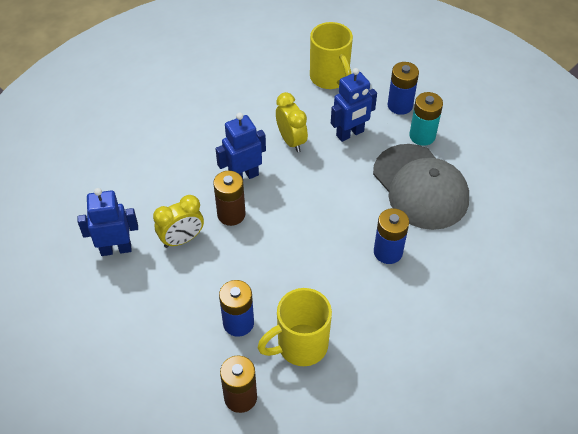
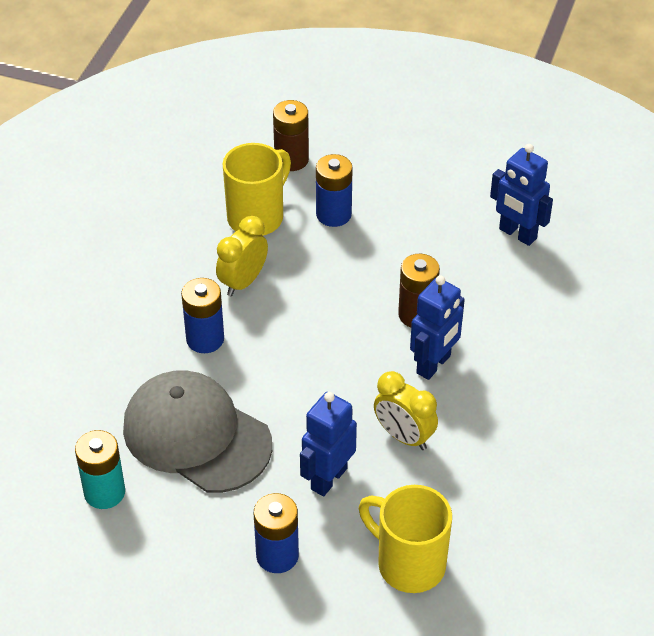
camera: 155 degrees right, 5 degrees down
blue robot [77,188,138,256] -> blue robot turned 75 degrees clockwise [490,144,553,246]
yellow clock [153,195,204,248] -> yellow clock moved to [216,216,268,296]
turquoise battery [409,92,443,146] -> turquoise battery moved to [75,430,125,509]

